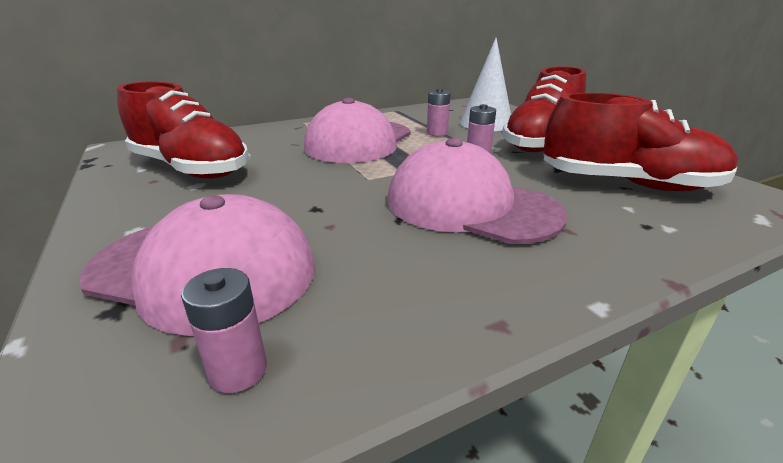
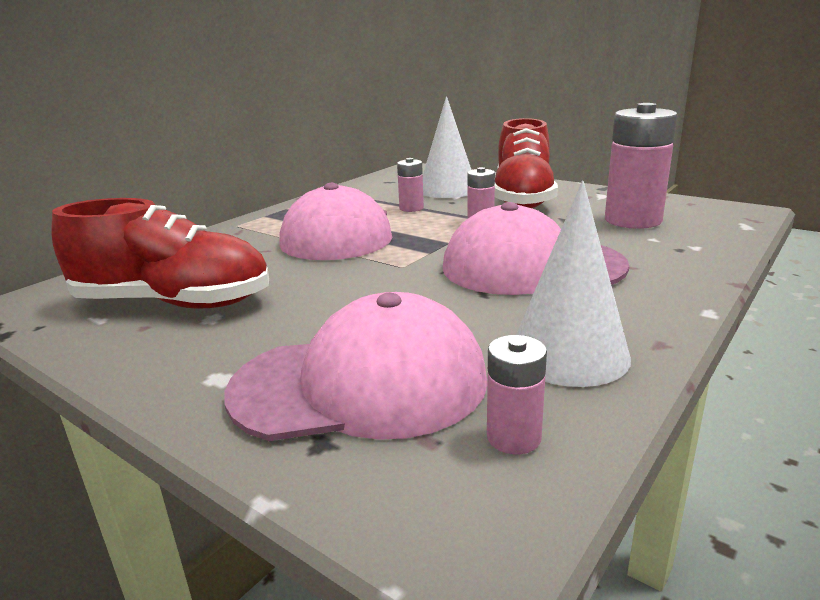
camera: 25 degrees left, 5 degrees down
red shoe [543,93,738,191] -> pink battery [605,103,678,229]
none -> white cone [516,181,631,387]

